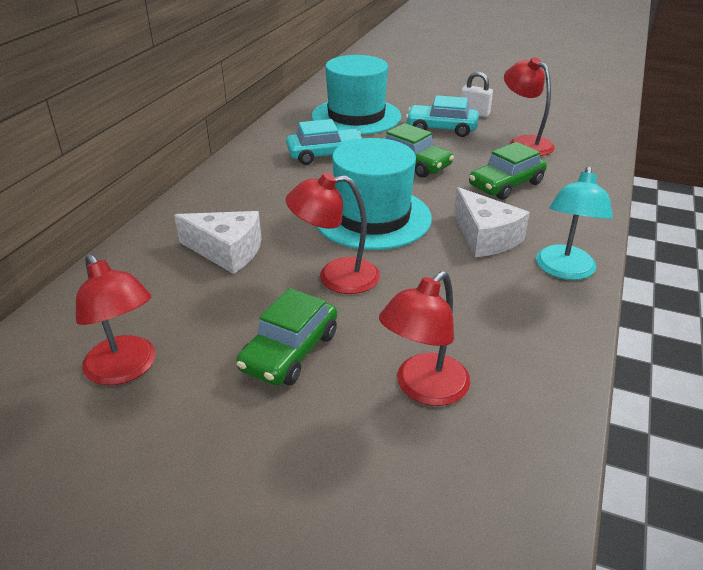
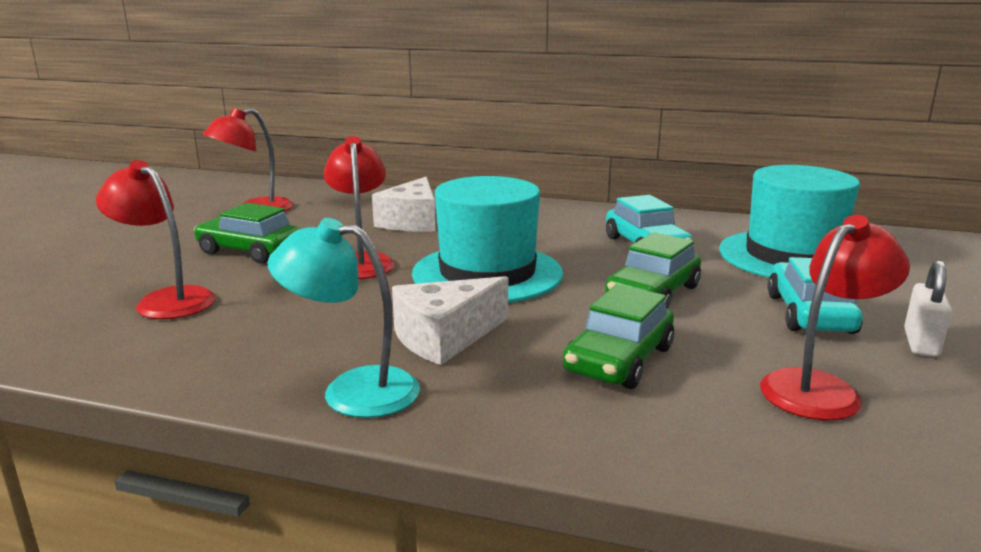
camera: 85 degrees right, 15 degrees down
green car [469,142,547,200] -> green car turned 105 degrees counterclockwise [563,284,674,389]

